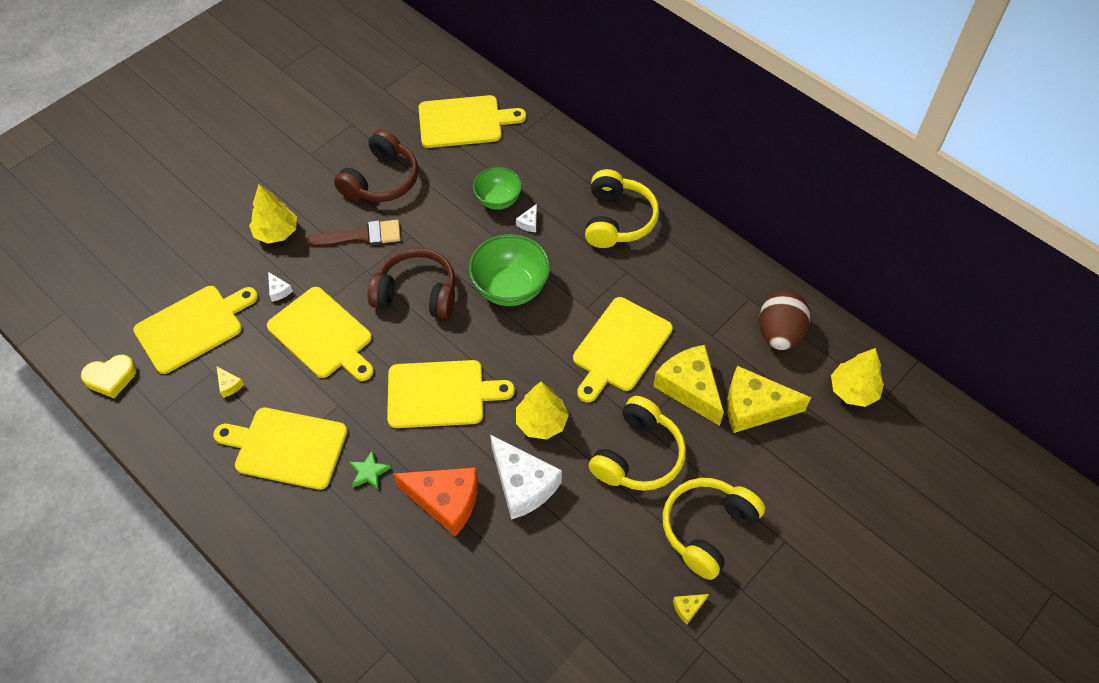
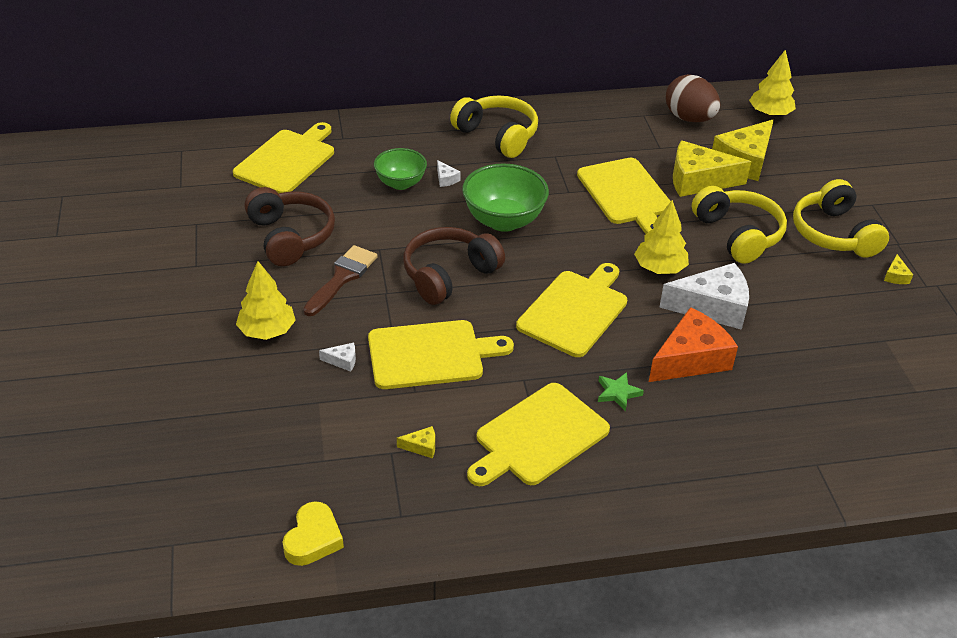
camera: 55 degrees left, 15 degrees down
yellow cutting board [133,286,258,374] -> none

